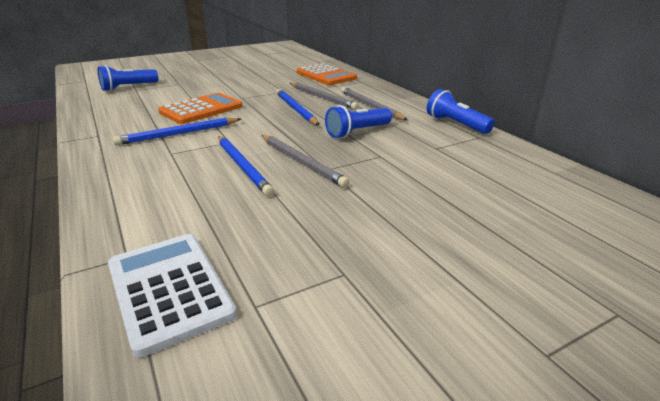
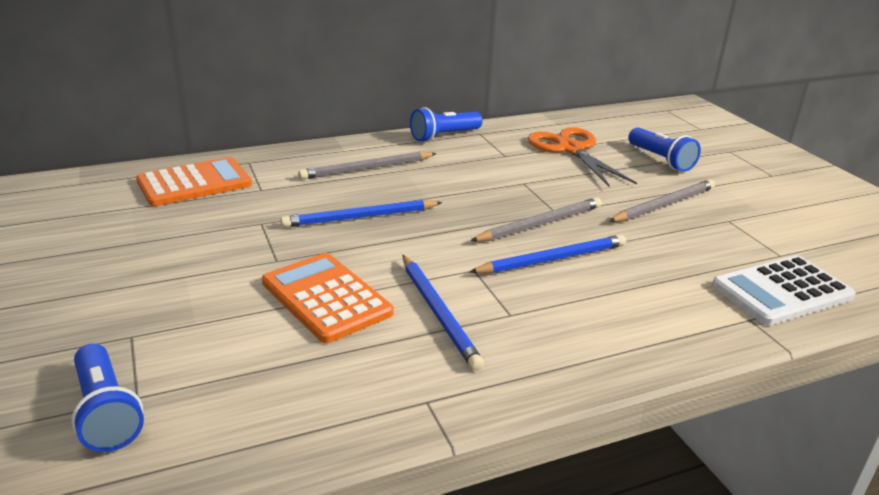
camera: 85 degrees left, 0 degrees up
grey pencil [290,83,359,110] -> grey pencil moved to [609,179,715,222]
blue flashlight [325,105,392,138] -> blue flashlight moved to [628,127,701,172]
none -> orange scissors [527,127,637,187]

